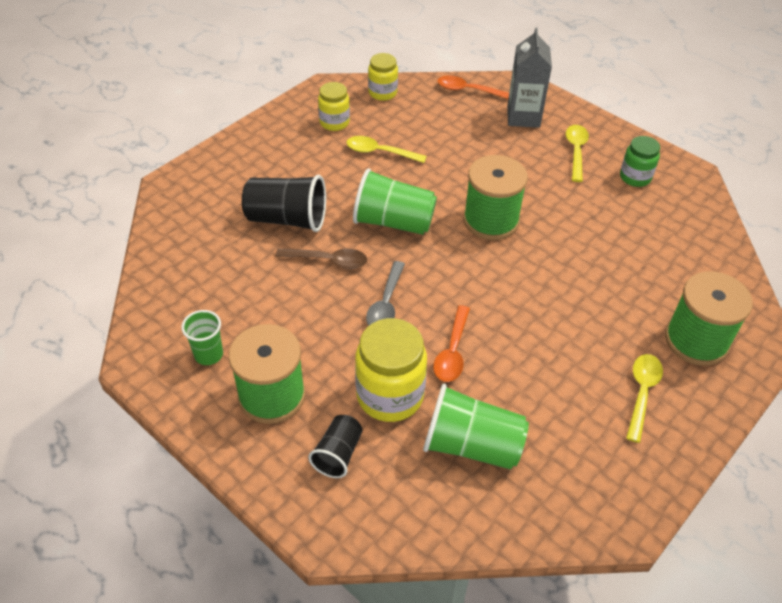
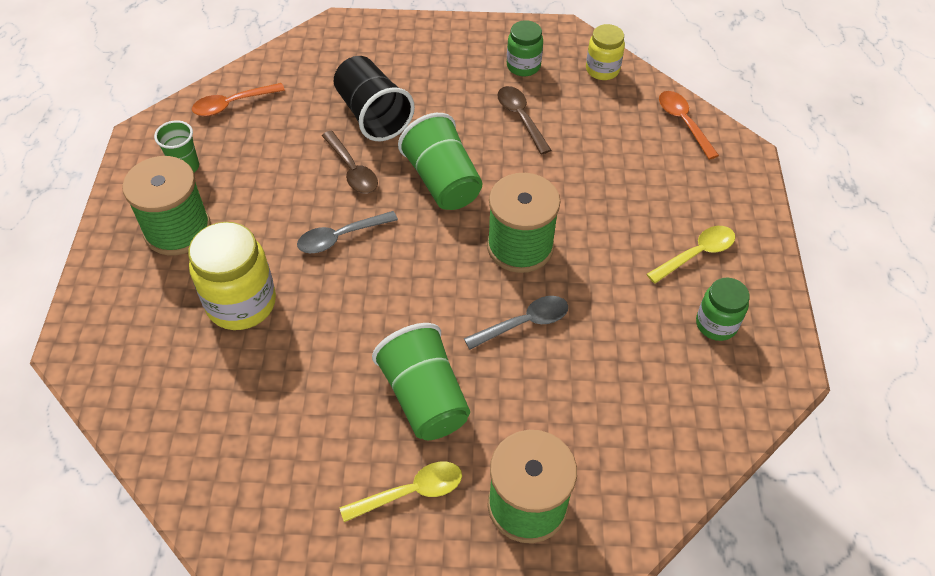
camera: 50 degrees right, 5 degrees up
black cup [308,415,363,478] -> none
yellow jar [318,82,350,131] -> green jar [507,20,543,76]
yellow spoon [346,136,427,163] -> brown spoon [497,86,551,154]
green cup [423,384,529,469] -> green cup moved to [372,323,470,440]
orange spoon [433,305,470,382] -> orange spoon moved to [192,83,285,116]
grey carton [507,27,552,128] -> none
none -> grey spoon [464,296,568,350]

